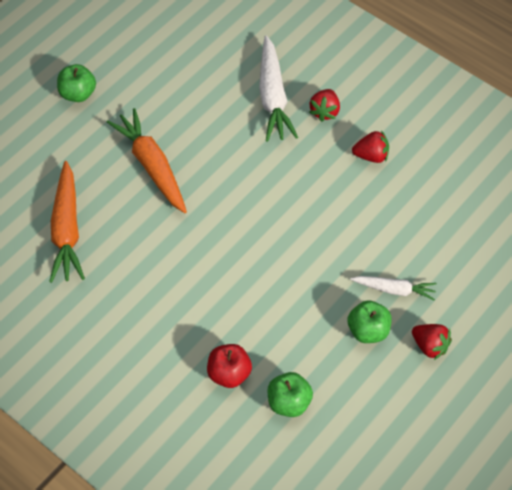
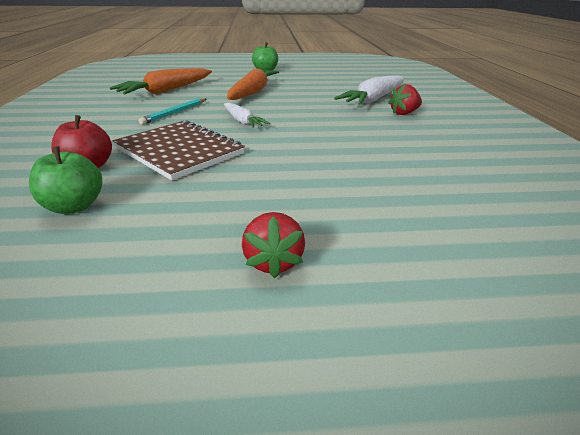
camera: 45 degrees right, 25 degrees down
green apple [348,300,392,343] -> none
white carrot [350,276,437,300] -> white carrot moved to [224,103,270,128]
red strawberry [352,130,389,163] -> none
none -> brown notebook [113,120,245,180]
none -> turquoise pencil [139,99,206,125]

